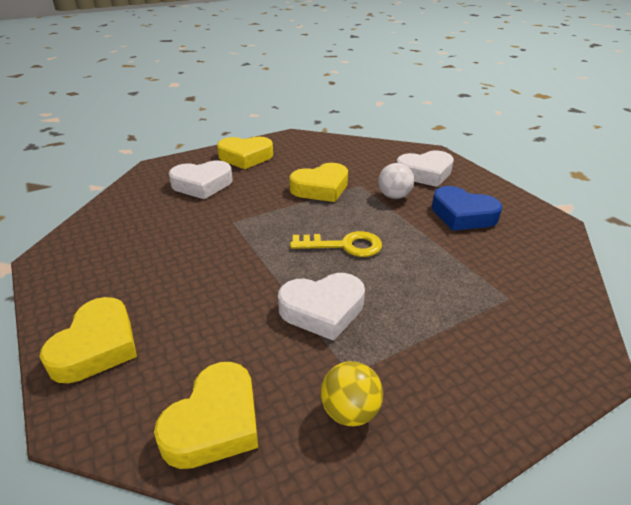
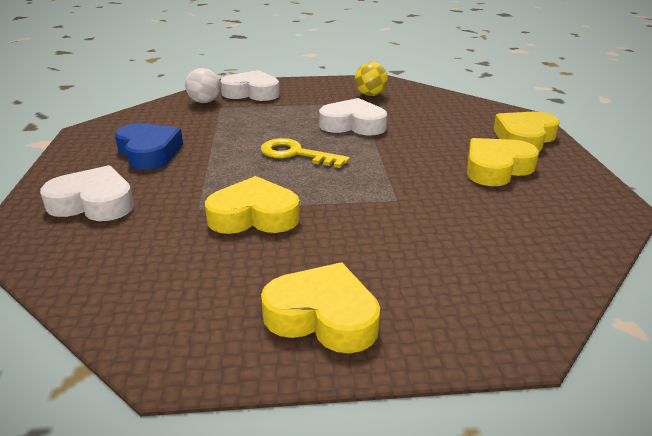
camera: 155 degrees left, 5 degrees down
yellow heart [154,362,258,469] -> yellow heart moved to [467,138,539,186]
white heart [169,161,233,199] -> white heart moved to [220,70,280,101]
white ball [378,163,414,199] -> white ball moved to [185,68,220,103]

